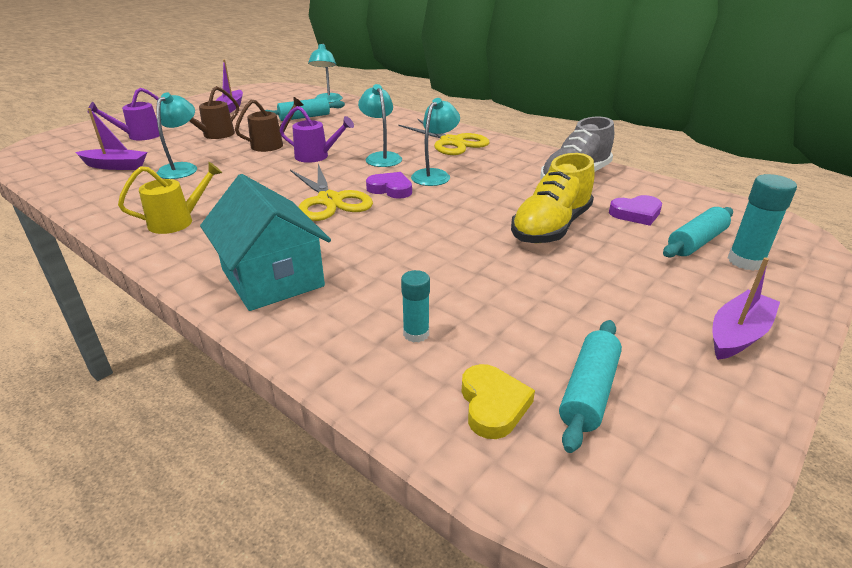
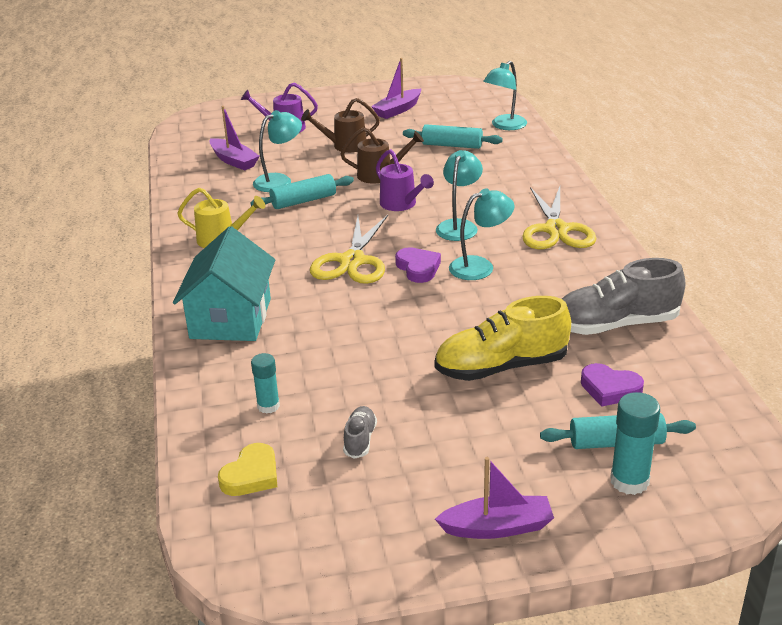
camera: 40 degrees right, 0 degrees up
turquoise rolling pin [559,320,622,453] -> turquoise rolling pin moved to [250,174,354,209]
none -> grey shoe [343,406,377,459]

